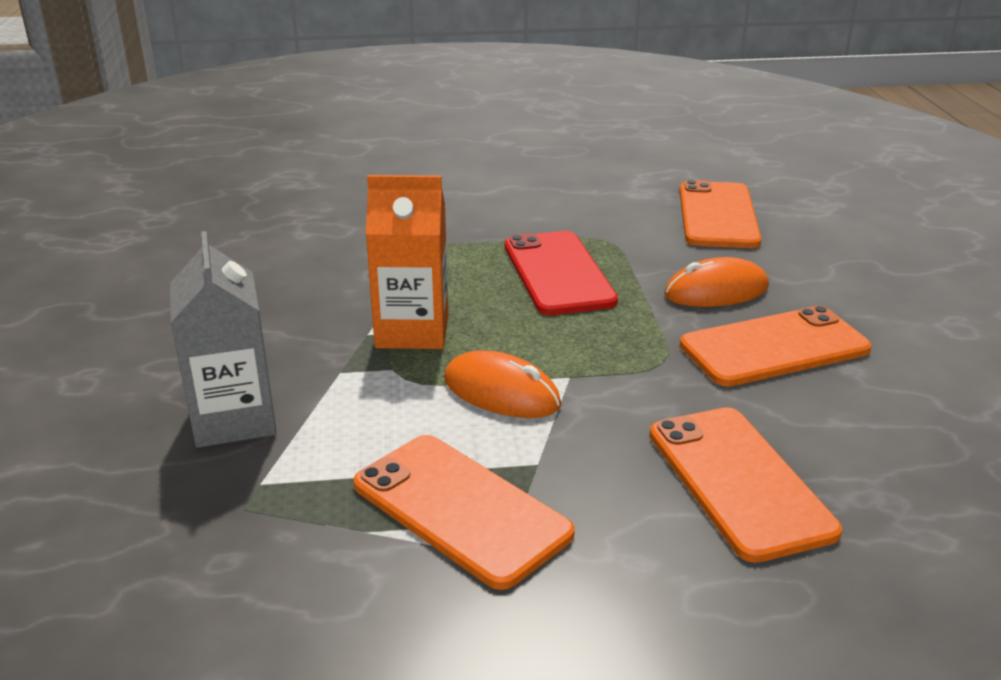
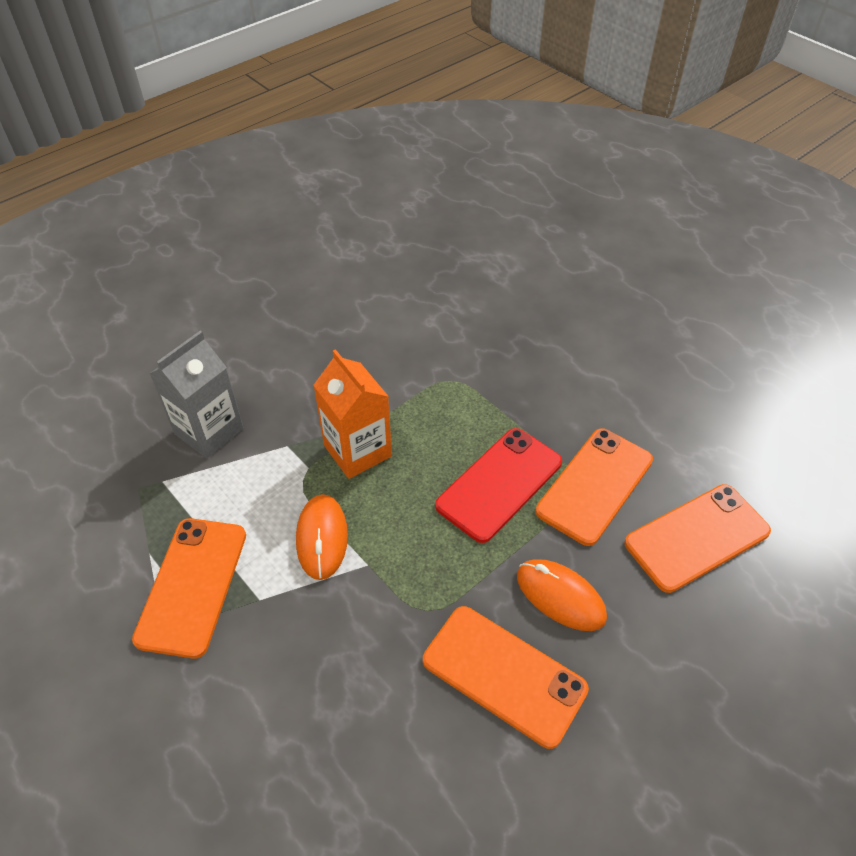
camera: 55 degrees right, 20 degrees up
orange phone [650,407,842,563] -> orange phone moved to [536,428,653,546]

